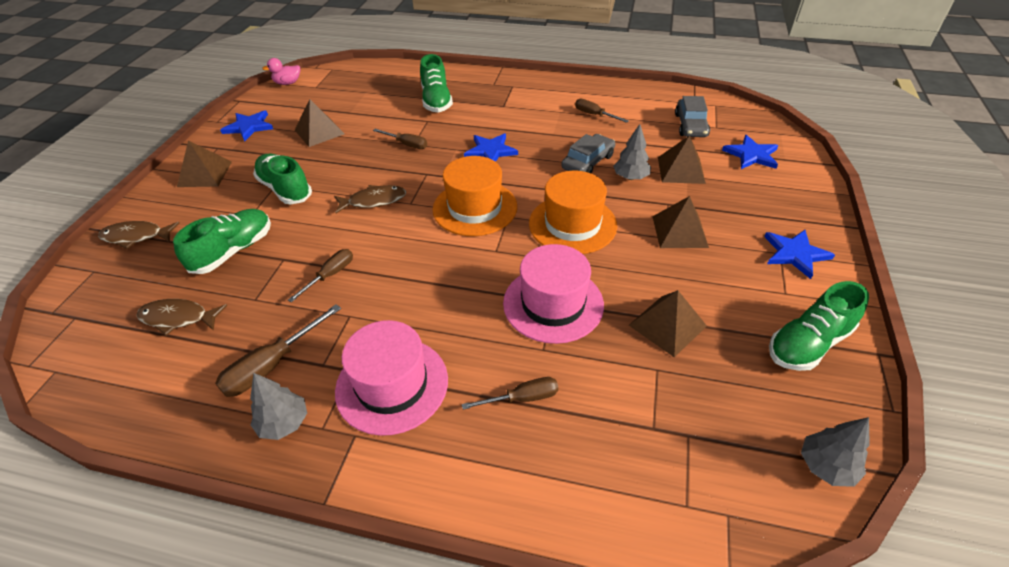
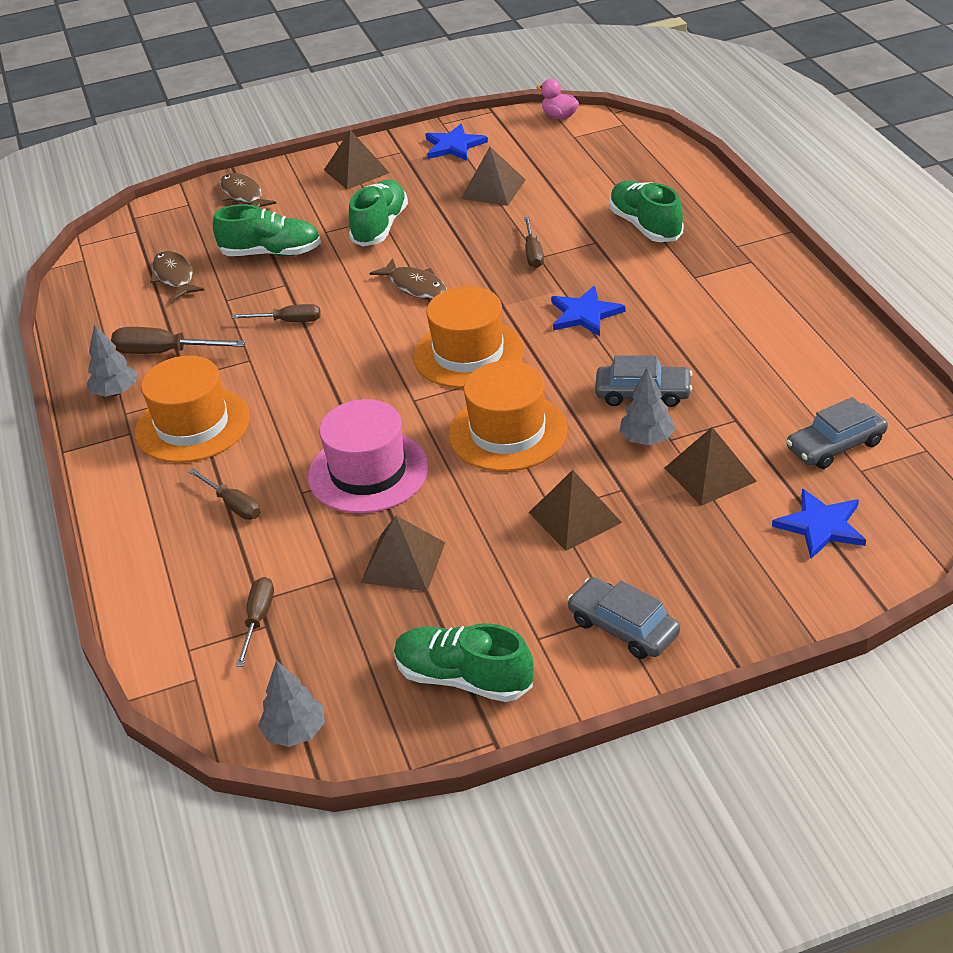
camera: 60 degrees right, 5 degrees down
pink hat [335,320,448,436] -> orange hat [135,356,250,463]
green shoe [420,54,453,113] -> green shoe turned 105 degrees clockwise [609,181,683,242]
brown screwdriver [575,99,628,123] -> brown screwdriver moved to [236,577,274,667]
blue star [764,230,835,279] -> grey car [567,577,680,659]

